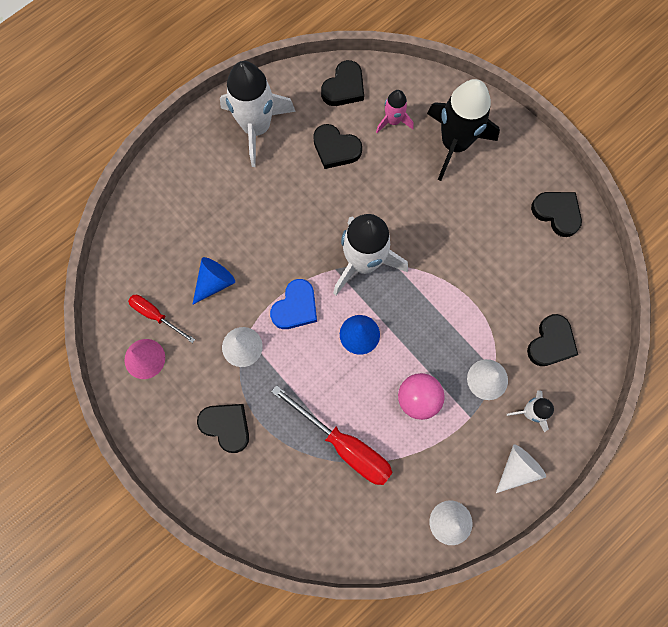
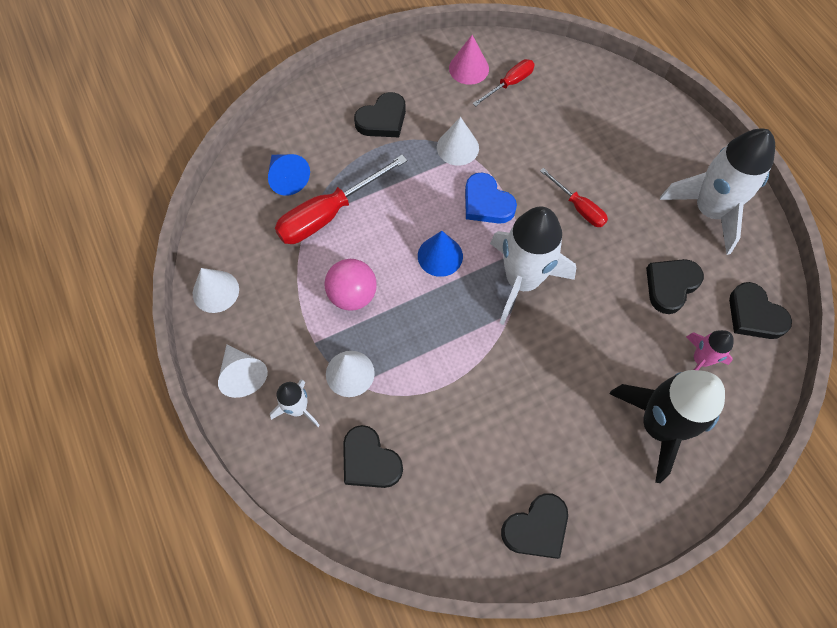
camera: 105 degrees right, 10 degrees down
blue cone [192,257,235,305] -> blue cone moved to [268,154,310,196]
none -> red screwdriver [540,168,608,227]

